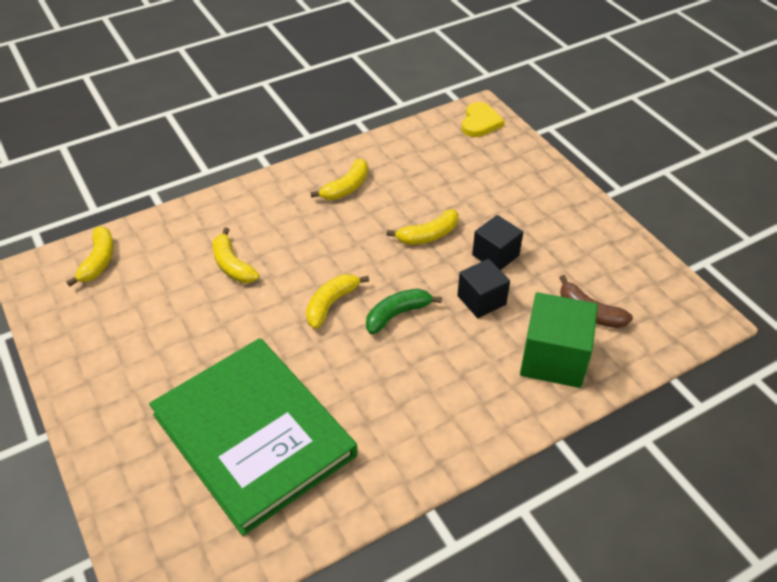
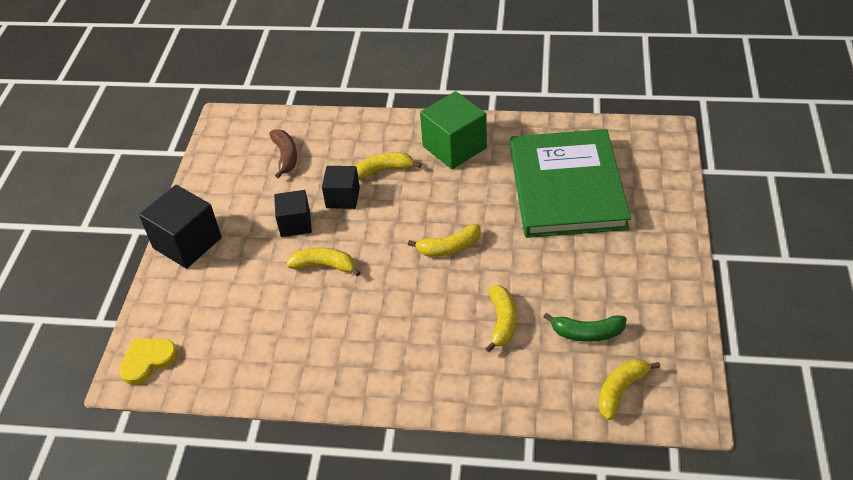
camera: 140 degrees left, 0 degrees up
yellow banana [311,159,368,200] -> yellow banana moved to [355,152,421,180]
green banana [366,289,442,334] -> green banana moved to [544,313,627,342]
green cube [520,292,598,388] -> green cube moved to [420,91,487,169]
none -> black cube [139,185,222,269]

